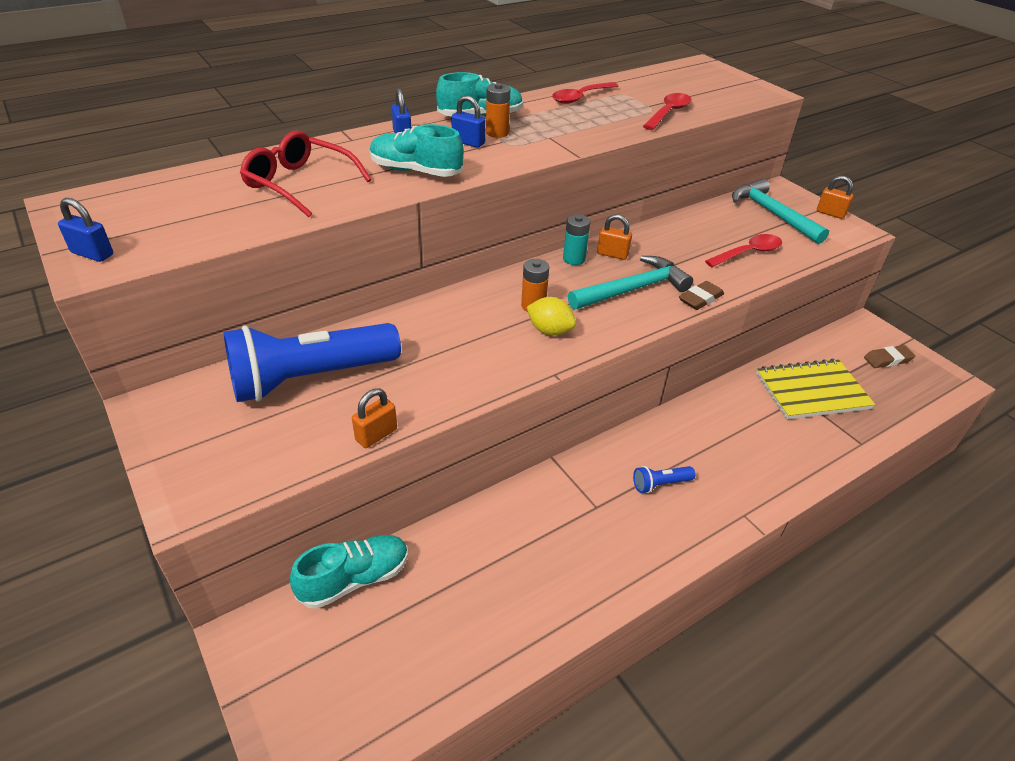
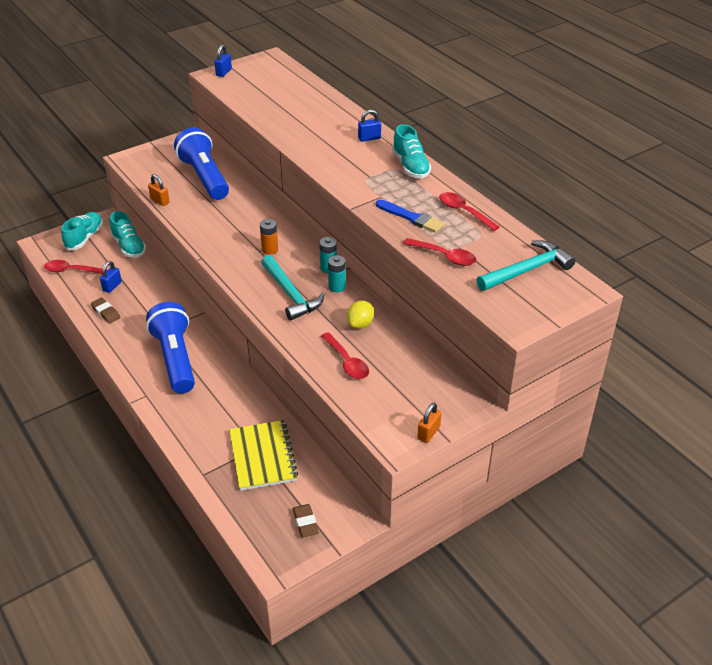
camera: 90 degrees right, 0 degrees up
red glasses [240,131,371,217] -> none
turquoise shoe [370,124,464,177] -> turquoise shoe moved to [61,212,103,250]
blue padlock [451,95,485,148] -> blue padlock moved to [100,261,122,293]
orange battery [486,83,510,138] -> none
yellow lemon [527,297,576,336] -> yellow lemon moved to [347,301,374,329]
orange padlock [597,214,632,260] -> turquoise battery [328,255,346,292]
blue flashlight [633,466,695,493] -> blue flashlight [146,302,195,394], size x2.48
brown eraser [679,281,724,310] -> brown eraser moved to [91,298,120,324]
turquoise hammer [732,179,829,244] -> turquoise hammer moved to [477,240,576,291]
none -> red spoon [44,260,107,274]
none -> blue brush [376,199,445,233]

